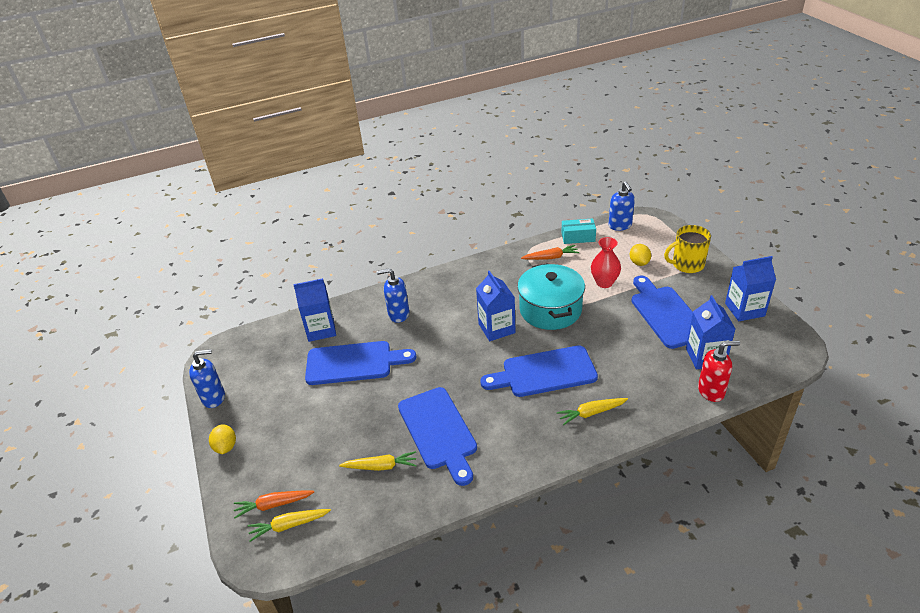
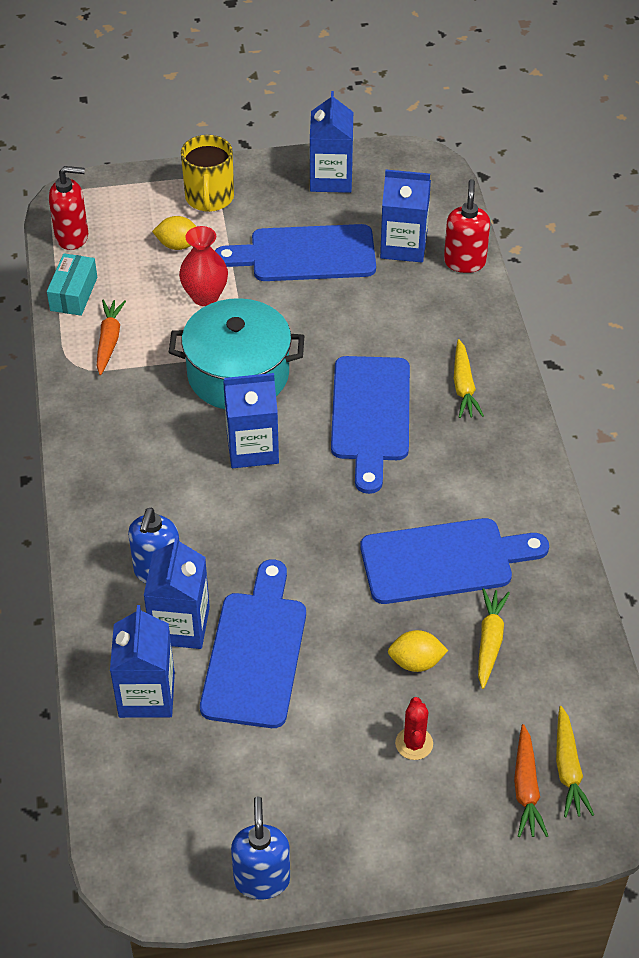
camera: 80 degrees left, 10 degrees up
yellow lemon [209,424,236,454] -> yellow lemon moved to [388,630,448,672]
blue soap dispenser [609,181,635,231] -> red soap dispenser [49,166,88,250]
none -> blue carton [144,535,210,649]
none -> red cactus [395,697,433,760]

